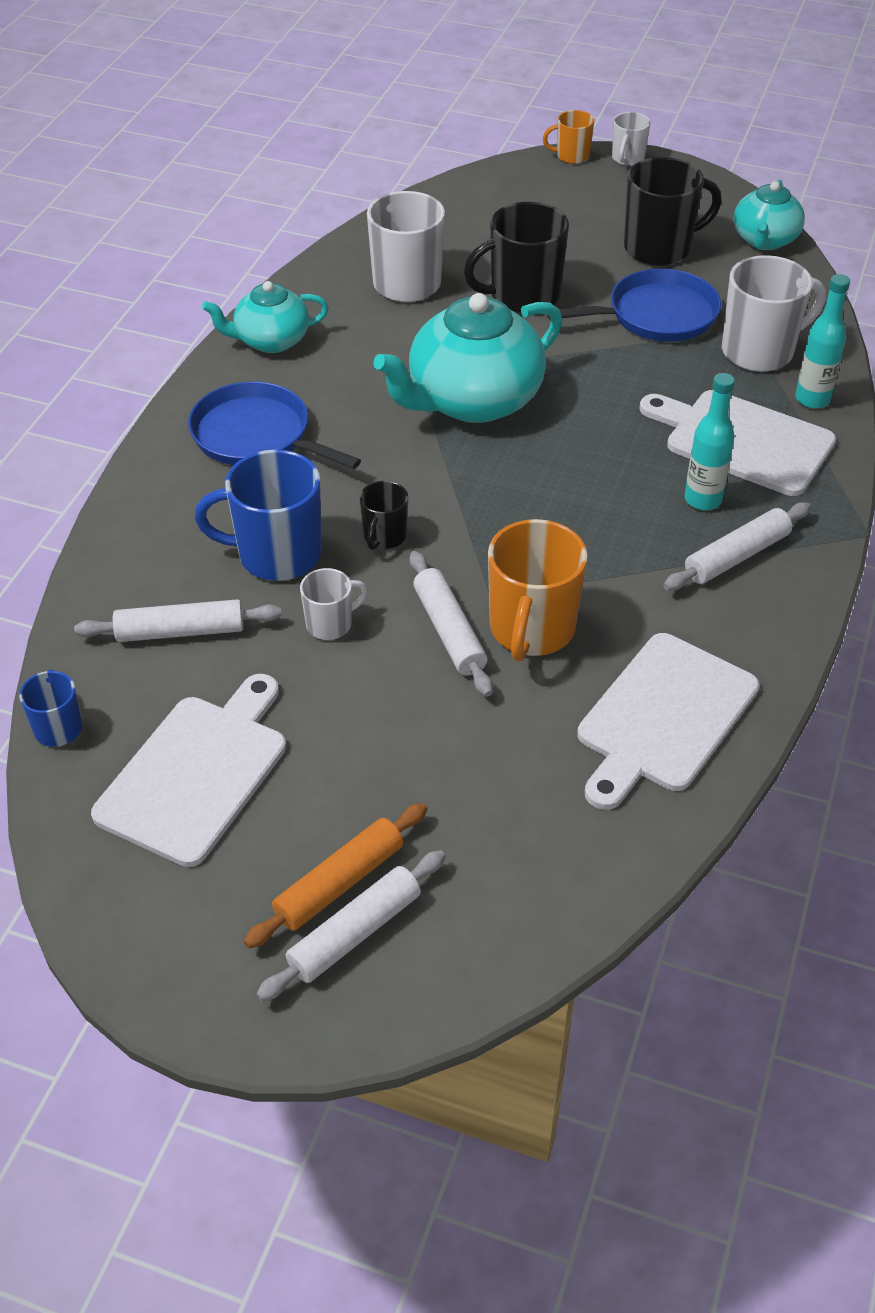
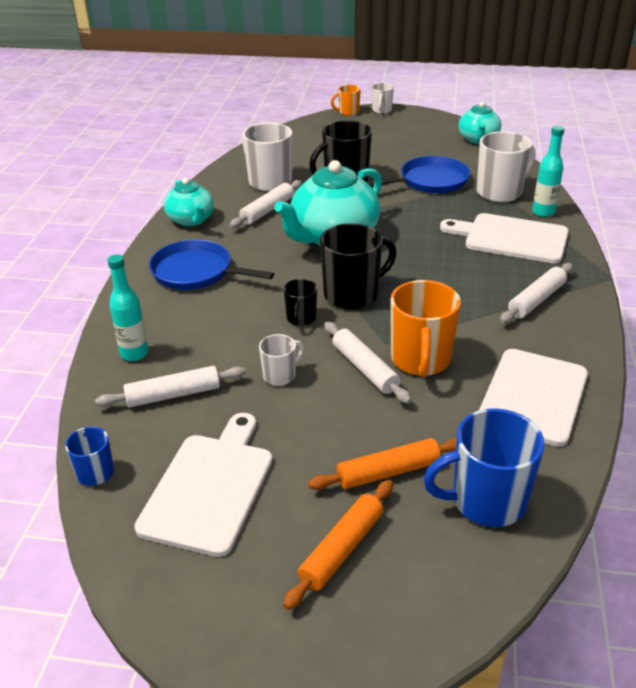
camera: 10 degrees left, 10 degrees down
blue mug [195,450,321,581] -> blue mug moved to [423,408,545,527]
turquoise teapot [202,281,329,353] -> turquoise teapot turned 90 degrees counterclockwise [164,178,214,226]
white rolling pin [256,850,446,1002] -> white rolling pin moved to [229,180,302,228]
black mug [624,157,722,266] -> black mug moved to [320,223,397,309]
turquoise bottle [685,373,735,510] -> turquoise bottle moved to [107,255,149,361]
none -> orange rolling pin [308,438,456,490]

